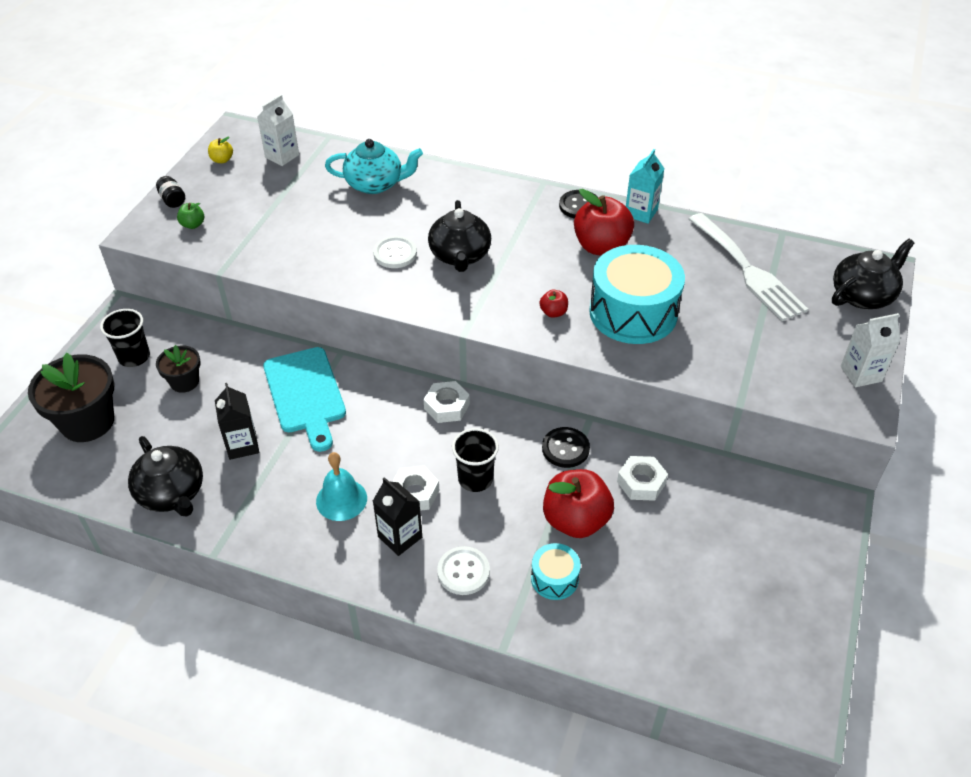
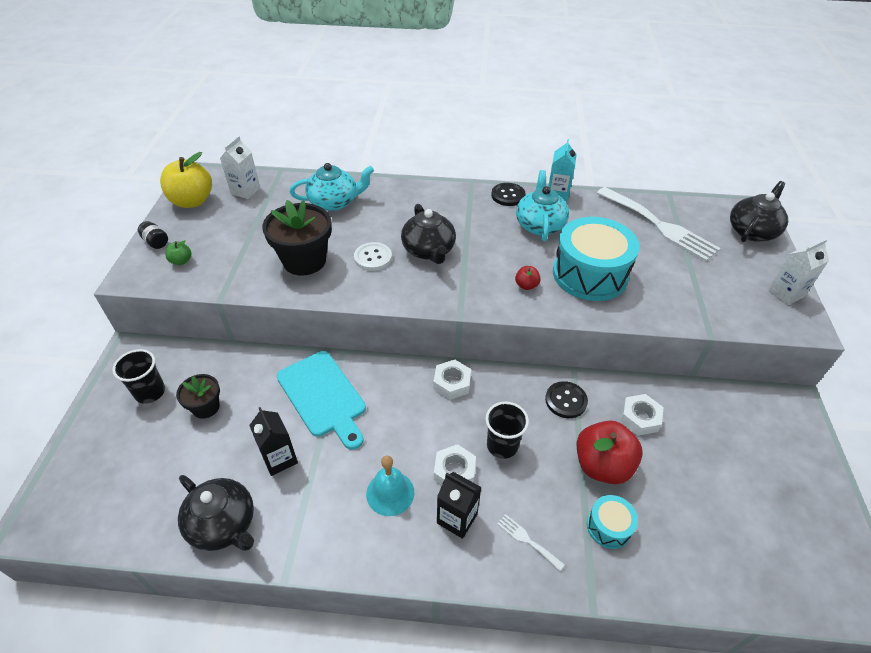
camera: 15 degrees left, 0 degrees up
black flower pot [28,353,115,442] -> black flower pot moved to [262,200,332,275]
yellow apple [208,137,233,163] -> yellow apple [160,152,212,208], size x2.20
white button [437,546,490,595] -> white fork [497,514,565,571]
red apple [574,189,634,255] -> turquoise teapot [516,170,569,241]

